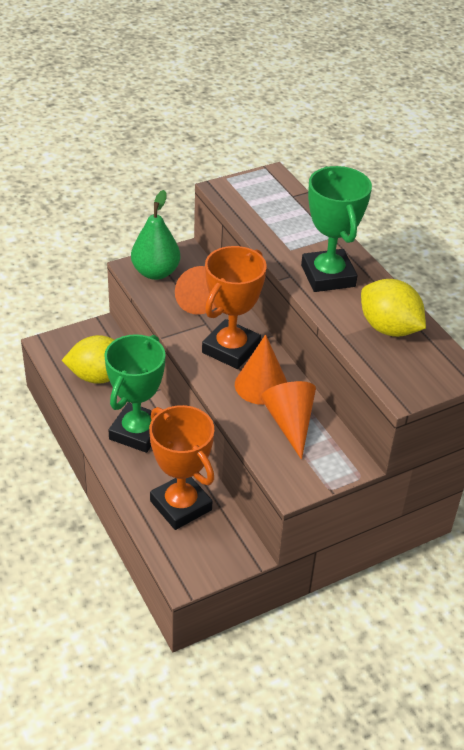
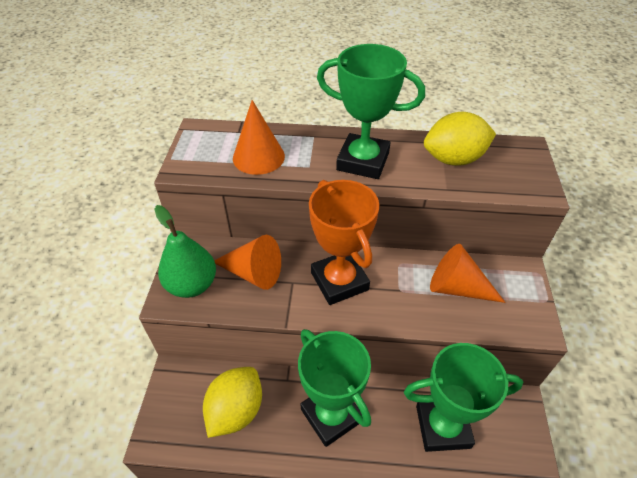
camera: 55 degrees left, 5 degrees up
orange trophy [149,405,214,530] -> green trophy [404,343,523,452]
orange cone [235,334,287,405] -> orange cone moved to [233,100,285,175]

